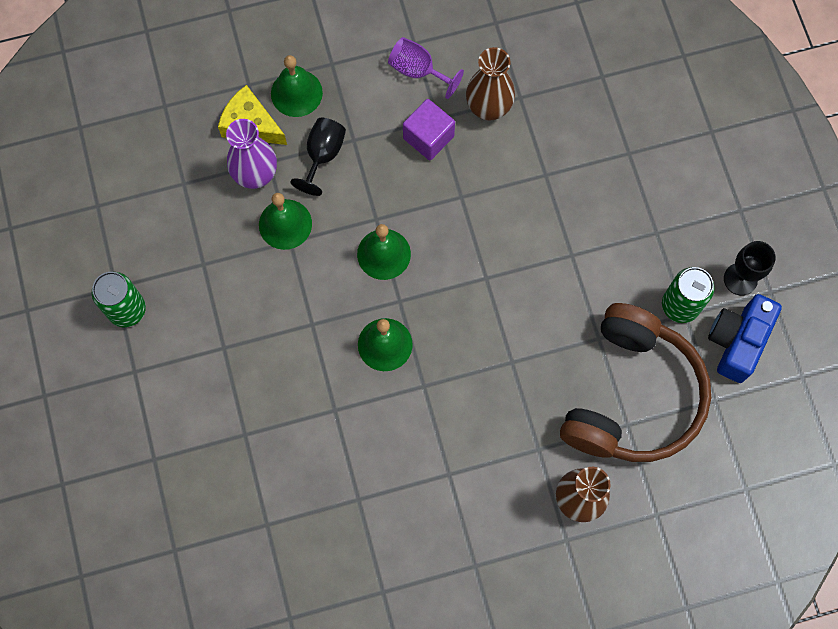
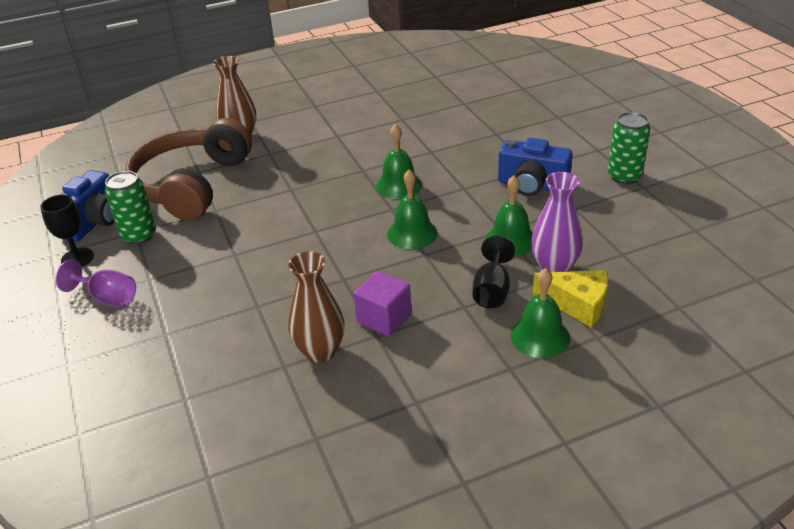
camera: 175 degrees right, 35 degrees down
purple goblet [388,37,464,99] -> purple goblet moved to [56,259,136,308]
none -> blue camera [498,138,573,196]

